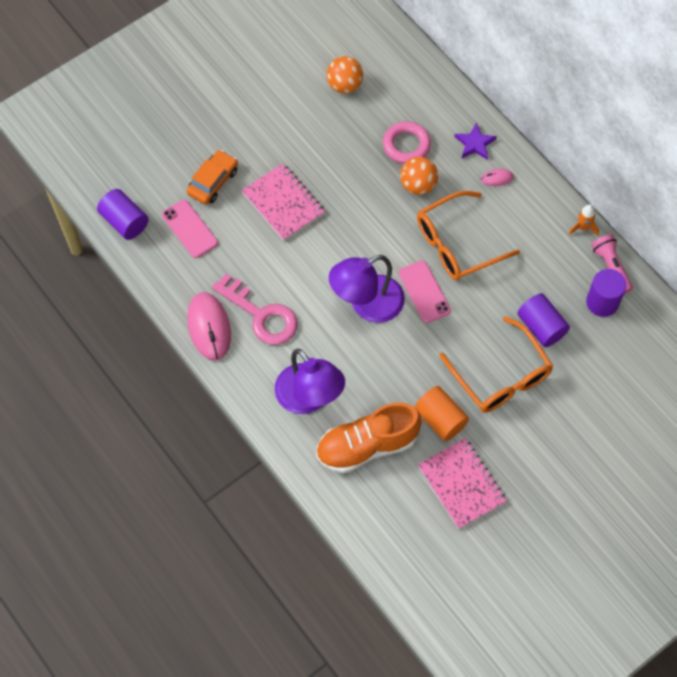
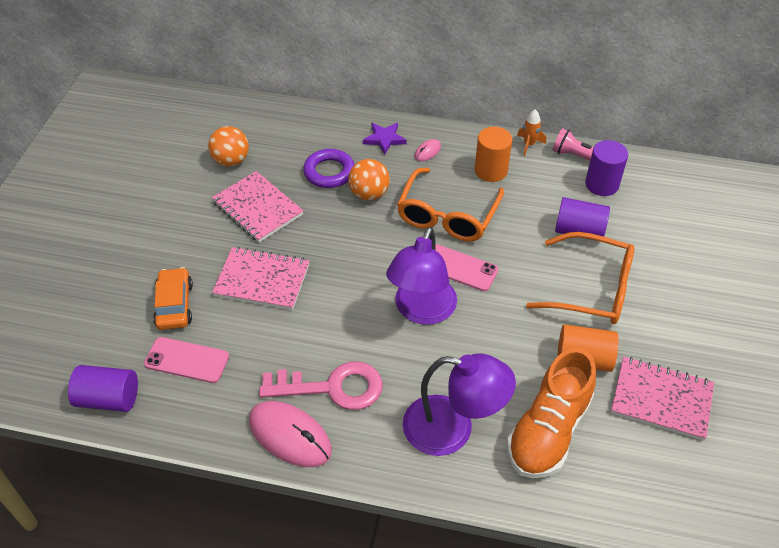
camera: 40 degrees left, 15 degrees down
pink ring [383,121,431,164] -> purple ring [303,149,355,188]
none -> pink notebook [212,171,304,242]
none -> orange cylinder [475,127,512,182]

